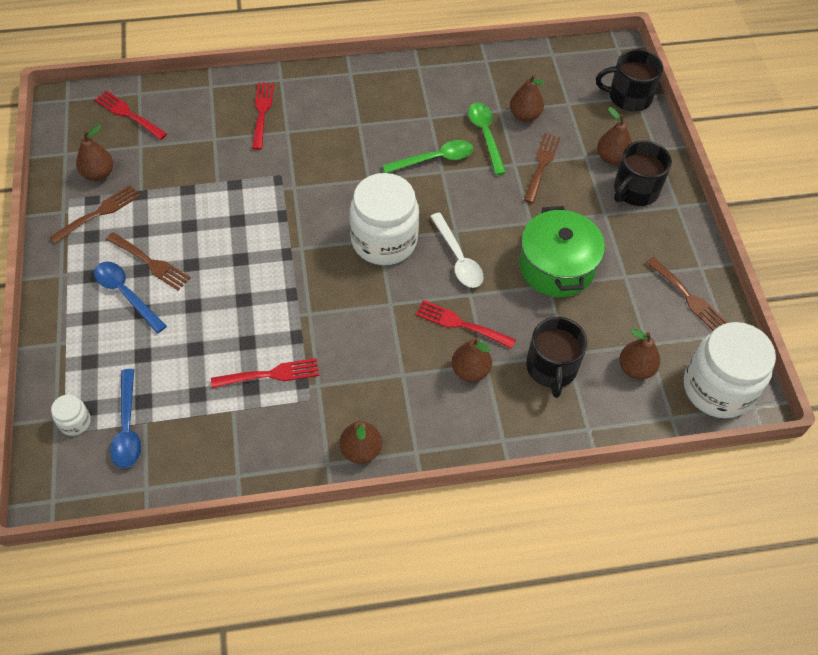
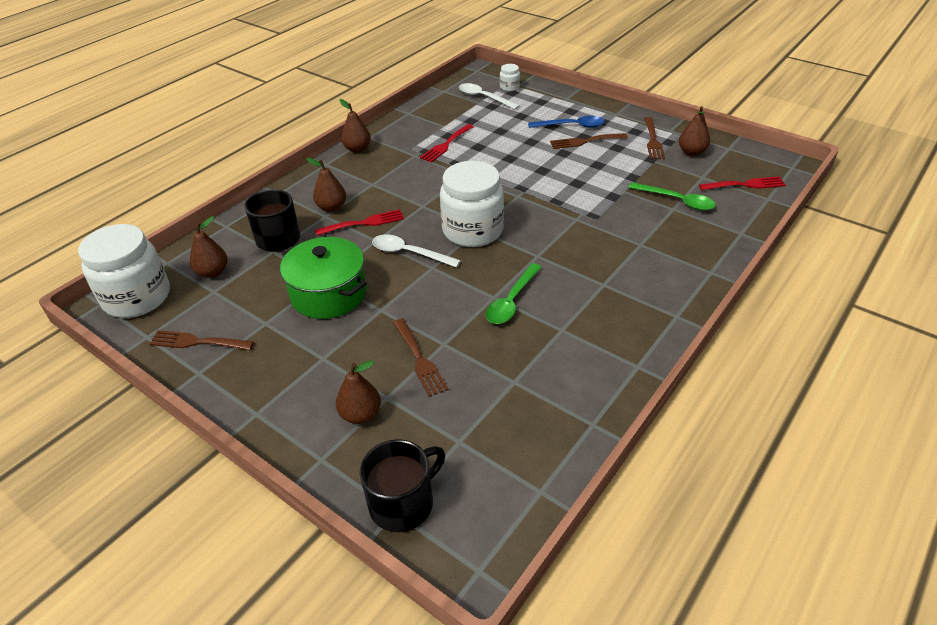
camera: 140 degrees right, 15 degrees down
blue spoon [110,369,141,468] -> white spoon [459,83,520,110]
red fork [252,82,274,150] -> none
green spoon [468,103,506,175] -> green spoon moved to [628,182,716,211]
brown pear [510,74,544,122] -> none
black mug [614,140,672,206] -> none

